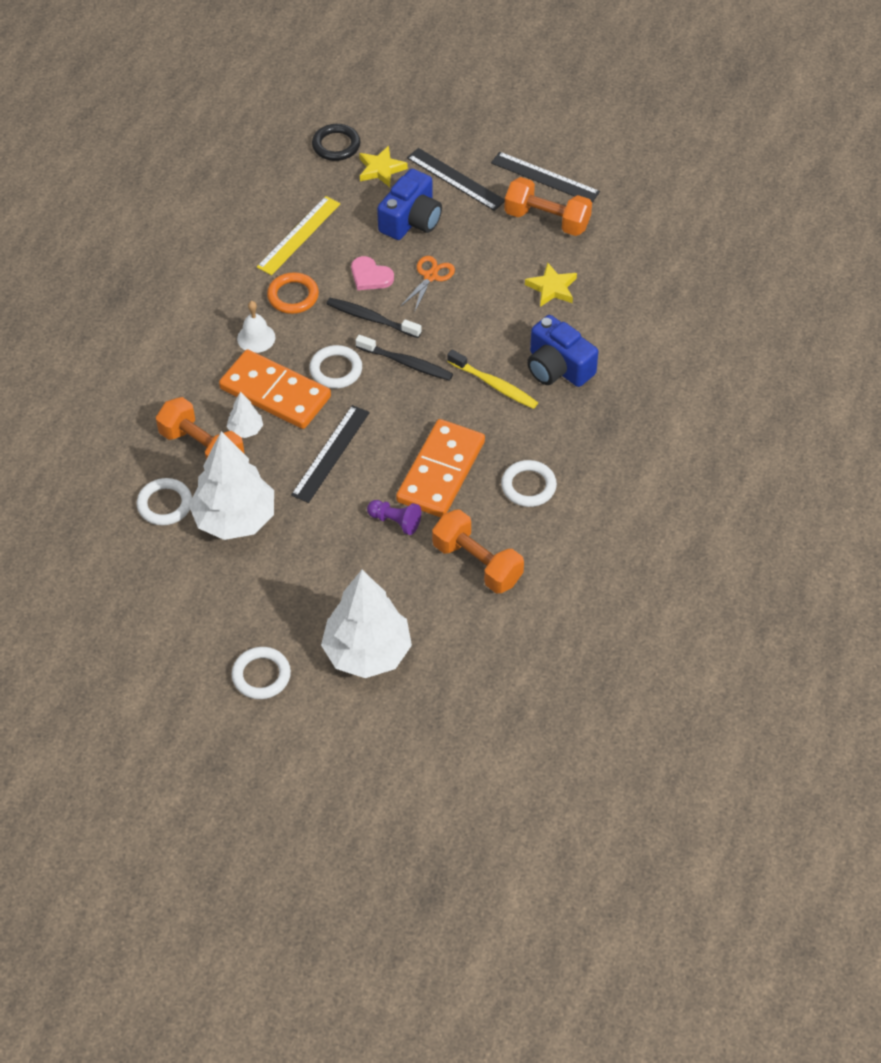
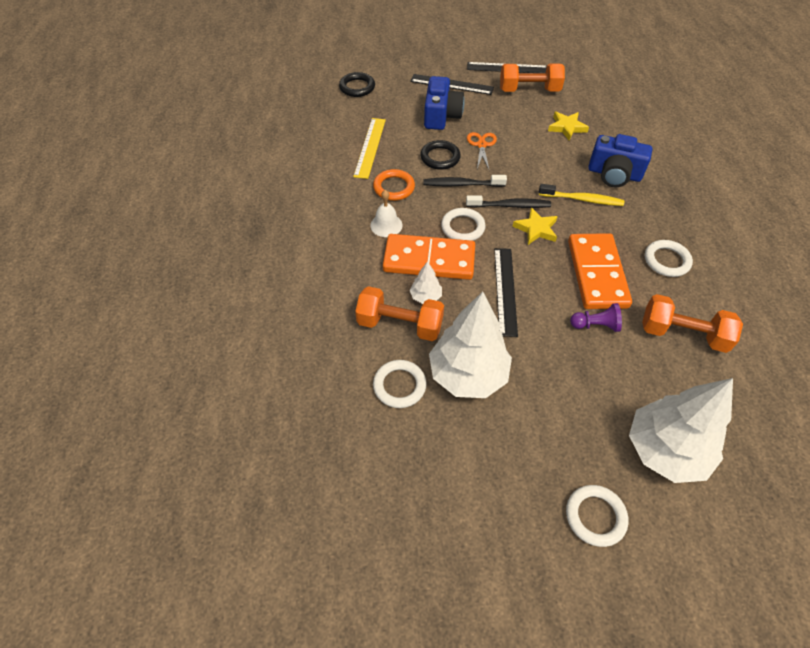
camera: 25 degrees left, 0 degrees up
pink heart [351,256,394,290] -> black ring [420,140,461,170]
yellow star [359,146,408,187] -> yellow star moved to [512,207,558,245]

